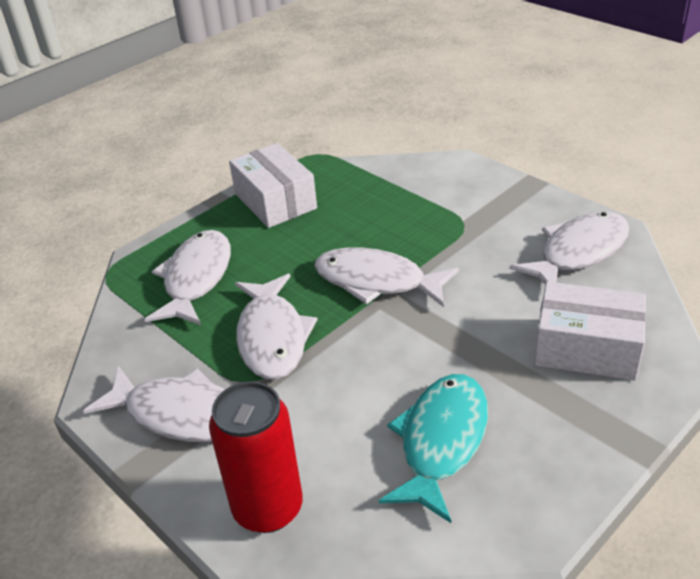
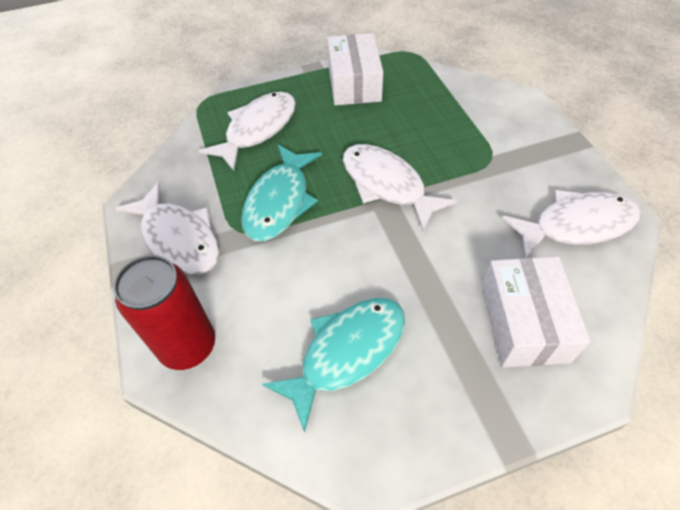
camera: 25 degrees right, 15 degrees up
white fish [235,274,318,380] -> turquoise fish [241,145,322,241]
white box [534,282,646,380] -> white box turned 45 degrees clockwise [481,256,590,367]

